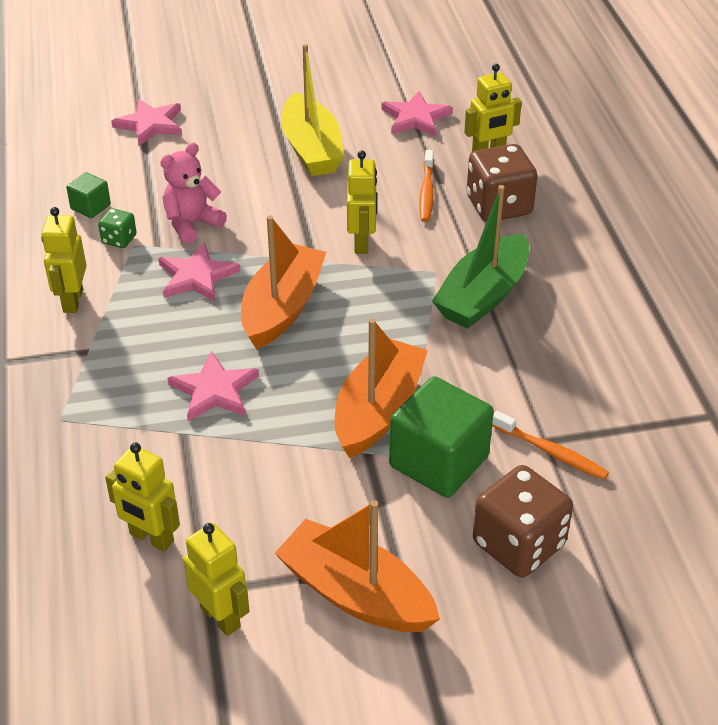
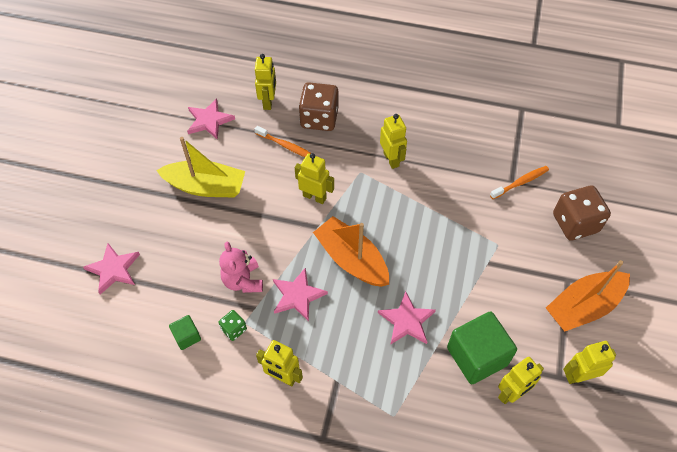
camera: 65 degrees left, 15 degrees up
orange boat [335,318,428,458] -> none
green cube [389,376,494,498] -> green cube moved to [447,312,517,384]
green boat [432,185,529,329] -> yellow robot [380,114,407,169]

